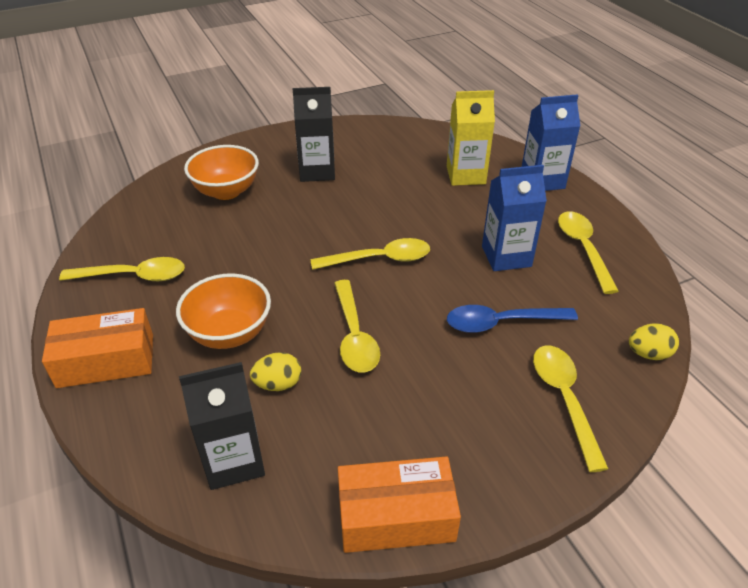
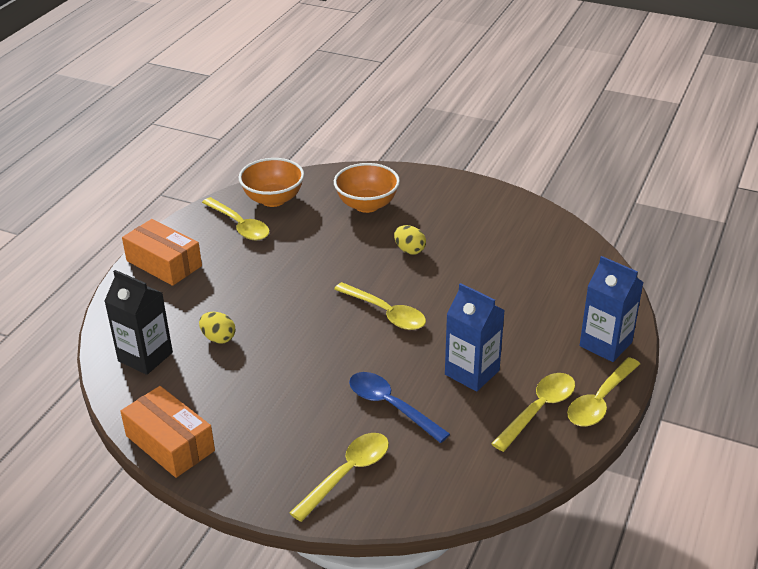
camera: 50 degrees right, 5 degrees down
orange bowl [176,274,271,349] -> orange bowl moved to [239,158,304,207]
black carton [293,87,335,182] -> none
yellow spoon [334,280,380,372] -> yellow spoon moved to [567,357,640,427]
yellow carton [447,90,495,186] -> none
yellow egg [629,323,679,360] -> yellow egg moved to [394,225,426,255]

